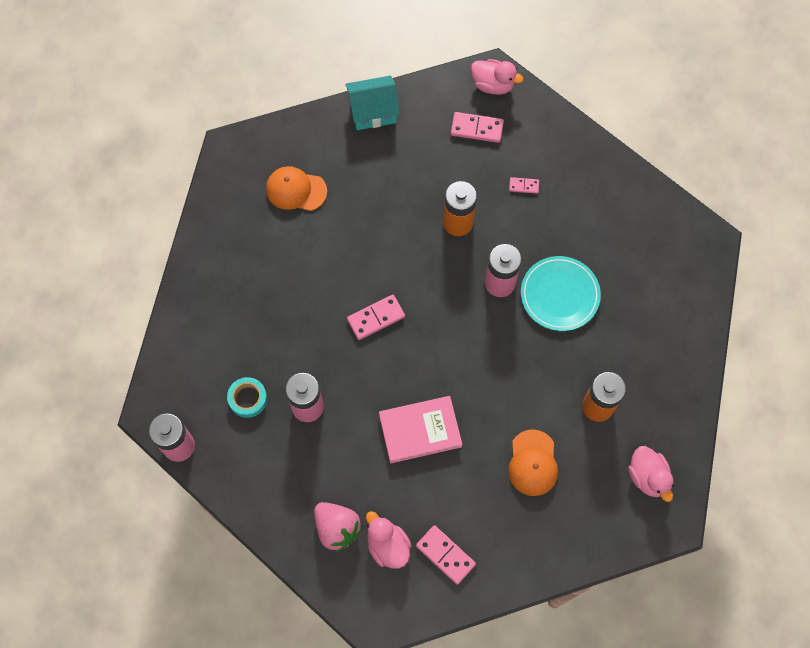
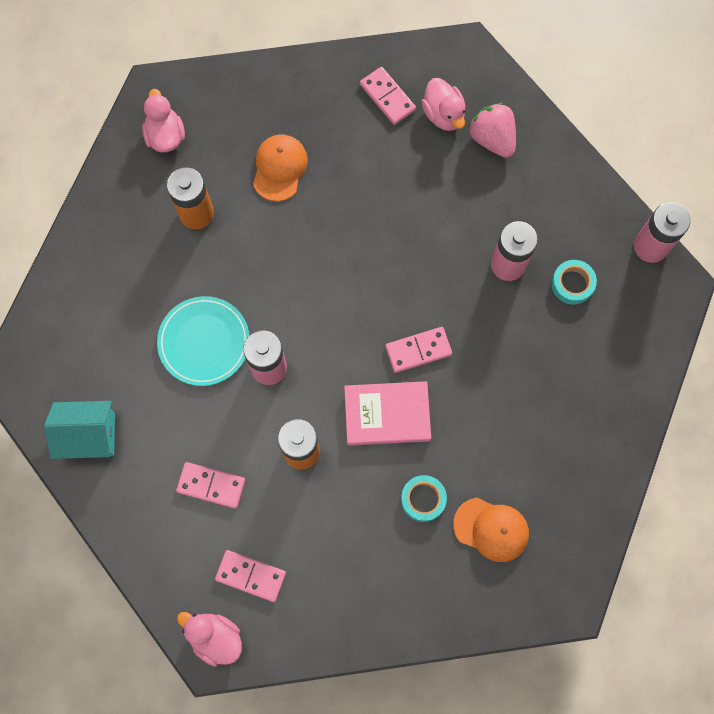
camera: 170 degrees left, 5 degrees up
turquoise house [346,76,400,130] -> turquoise house moved to [44,401,115,459]
pink book [379,396,462,463] -> pink book moved to [344,381,431,446]
pink domino [509,177,539,194] -> pink domino [176,462,245,509], size x1.74
none -> turquoise tape [401,475,447,522]

